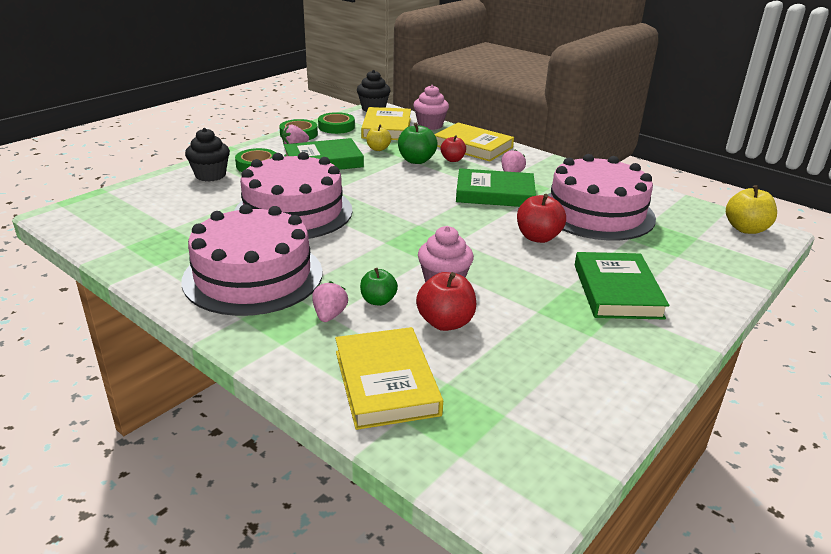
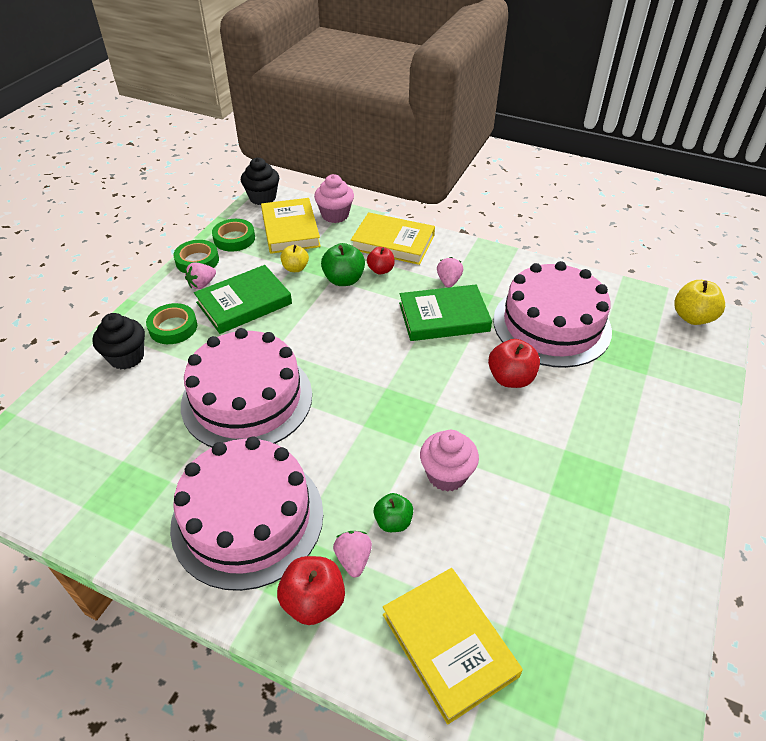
camera: 15 degrees left, 15 degrees up
red apple [416,272,476,331] -> red apple moved to [277,556,345,625]
green book [575,252,669,320] -> none

